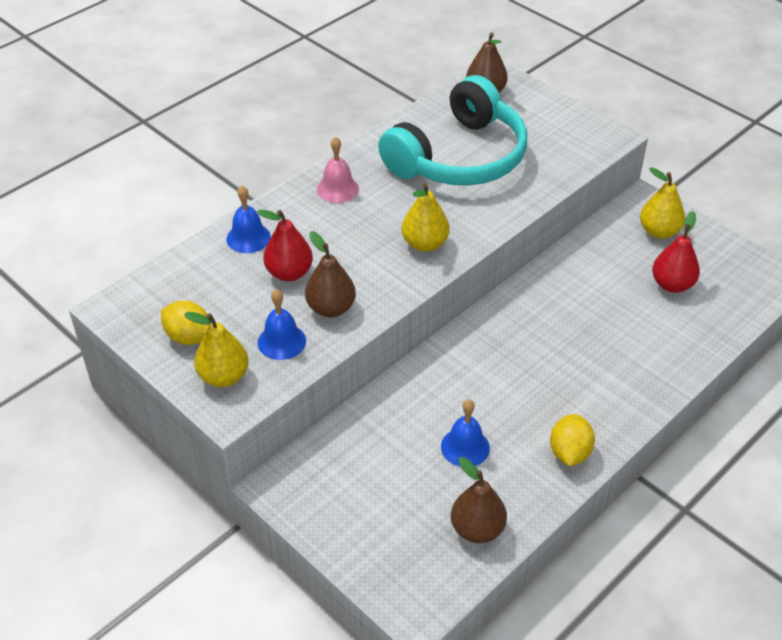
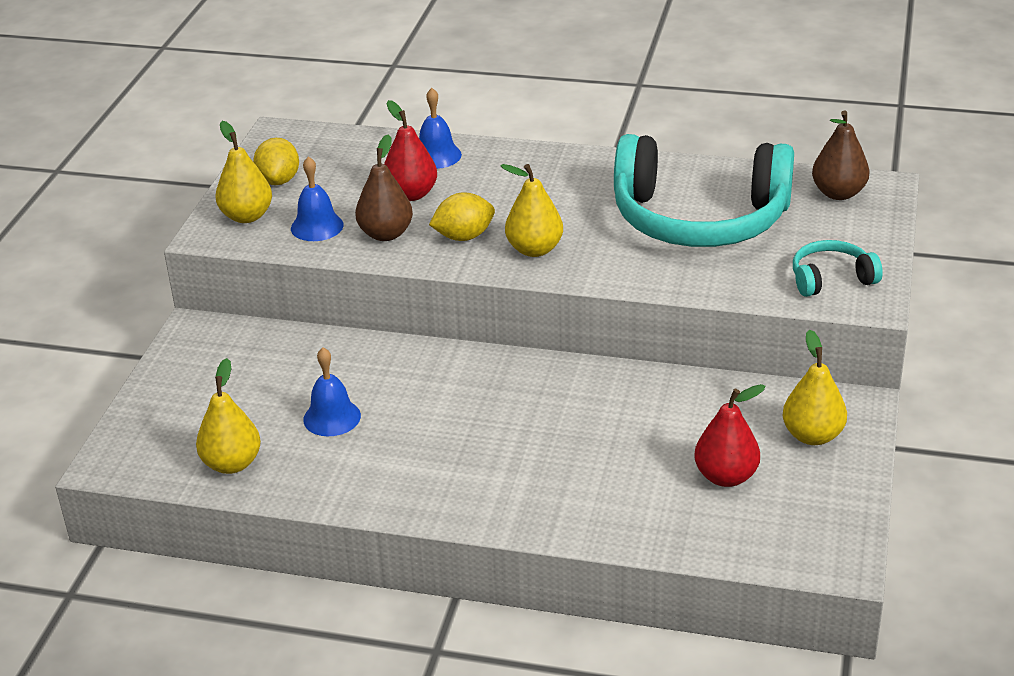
camera: 60 degrees right, 10 degrees down
pink bell [317,137,359,203] -> none
brown pear [451,457,507,543] -> yellow pear [196,358,261,474]
yellow lemon [550,414,595,466] -> yellow lemon moved to [429,193,495,241]
none -> turquoise headphones [793,240,883,297]

